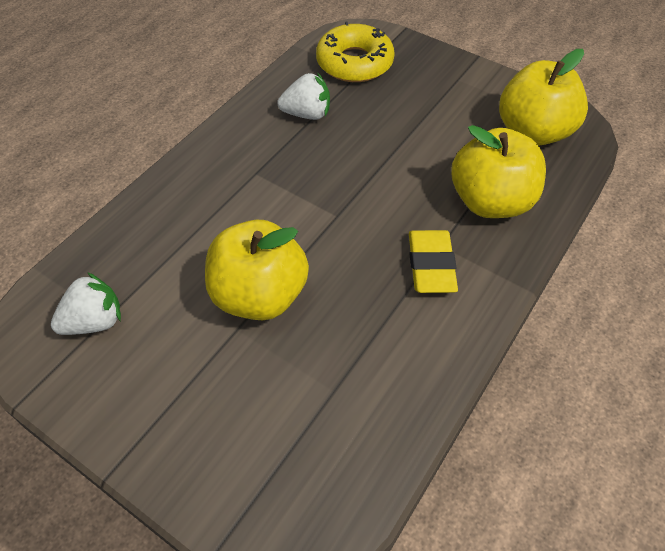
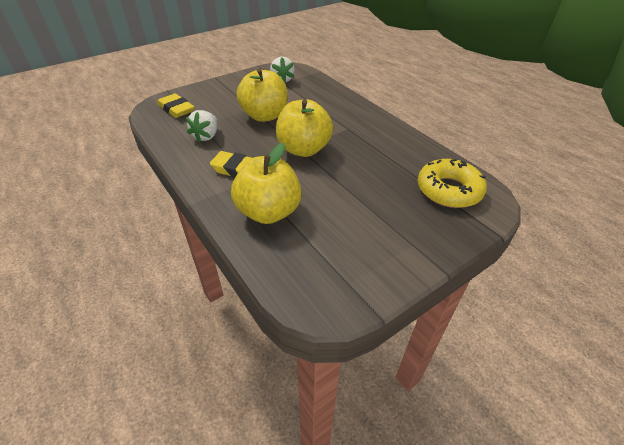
camera: 110 degrees right, 10 degrees down
white strawberry [277,73,330,120] -> white strawberry moved to [186,110,218,143]
yellow apple [499,49,588,146] -> yellow apple moved to [276,99,333,157]
none -> yellow eraser [157,94,195,118]

